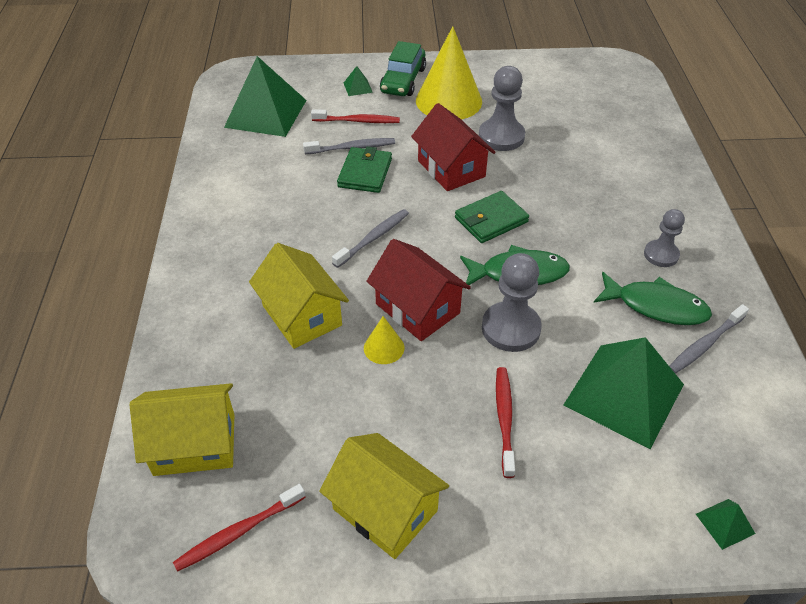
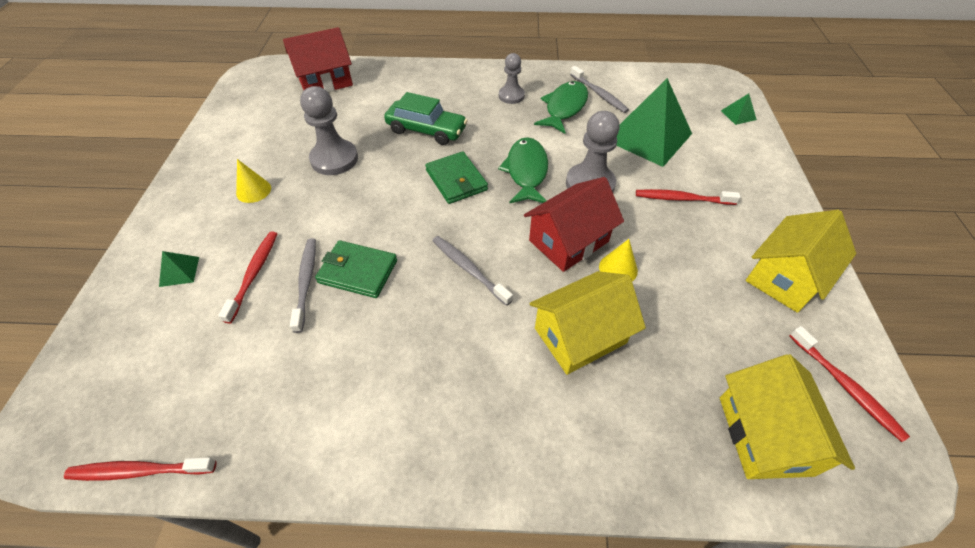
camera: 85 degrees left, 5 degrees up
green pyramid [224,56,307,137] -> none
green car [380,41,426,96] -> green car moved to [384,92,468,145]
red house [411,103,496,191] -> red house moved to [283,27,353,92]
yellow cone [416,26,482,120] -> yellow cone [236,159,271,203], size x0.45
none -> red toothbrush [64,457,217,481]

